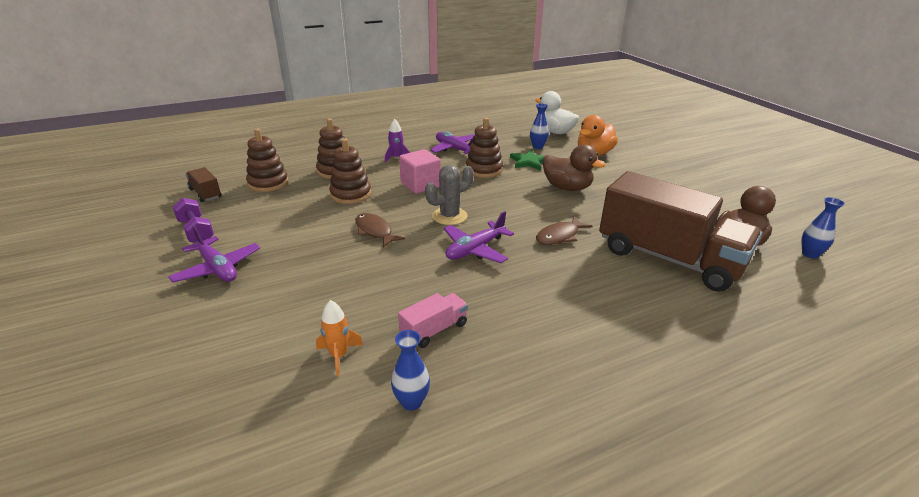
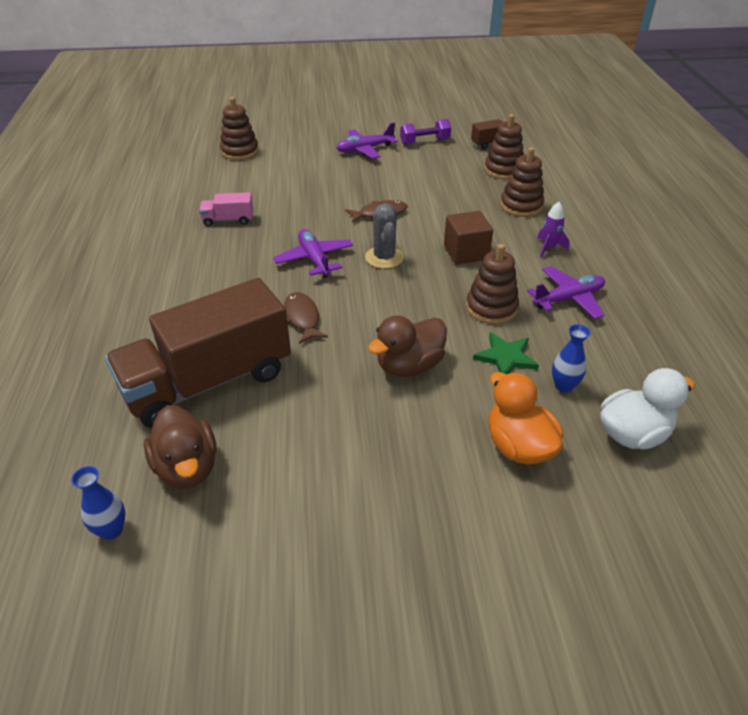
camera: 110 degrees right, 10 degrees up
orange rocket [316,300,363,376] -> none
brown stacking toy [329,138,371,204] -> brown stacking toy moved to [220,97,259,160]
blue vase [391,330,430,411] -> none
pink truck [398,293,468,348] -> pink truck turned 105 degrees clockwise [199,192,253,226]
pink cube [399,149,441,194] -> brown cube [444,211,493,265]

